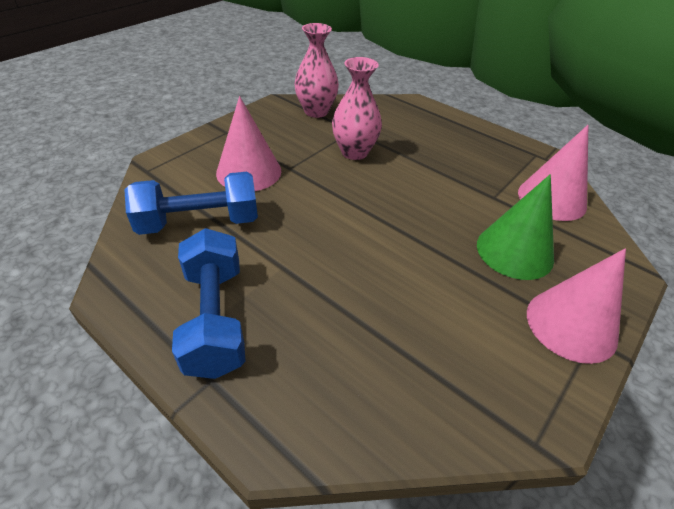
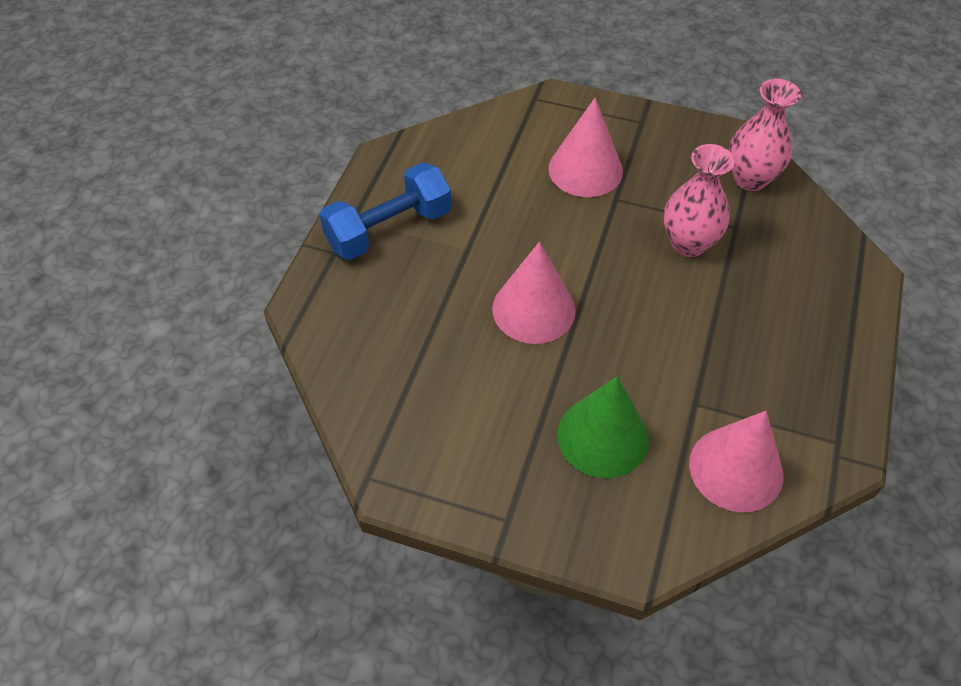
camera: 70 degrees right, 10 degrees up
blue dumbbell [124,172,258,235] -> none
pink cone [527,248,626,364] -> pink cone moved to [492,242,576,344]

